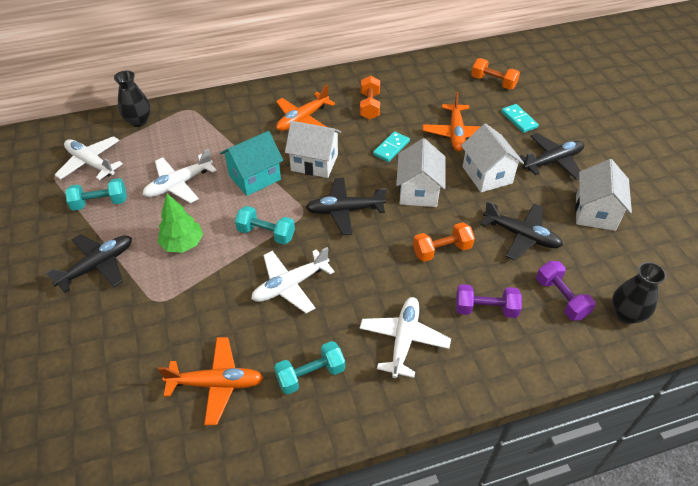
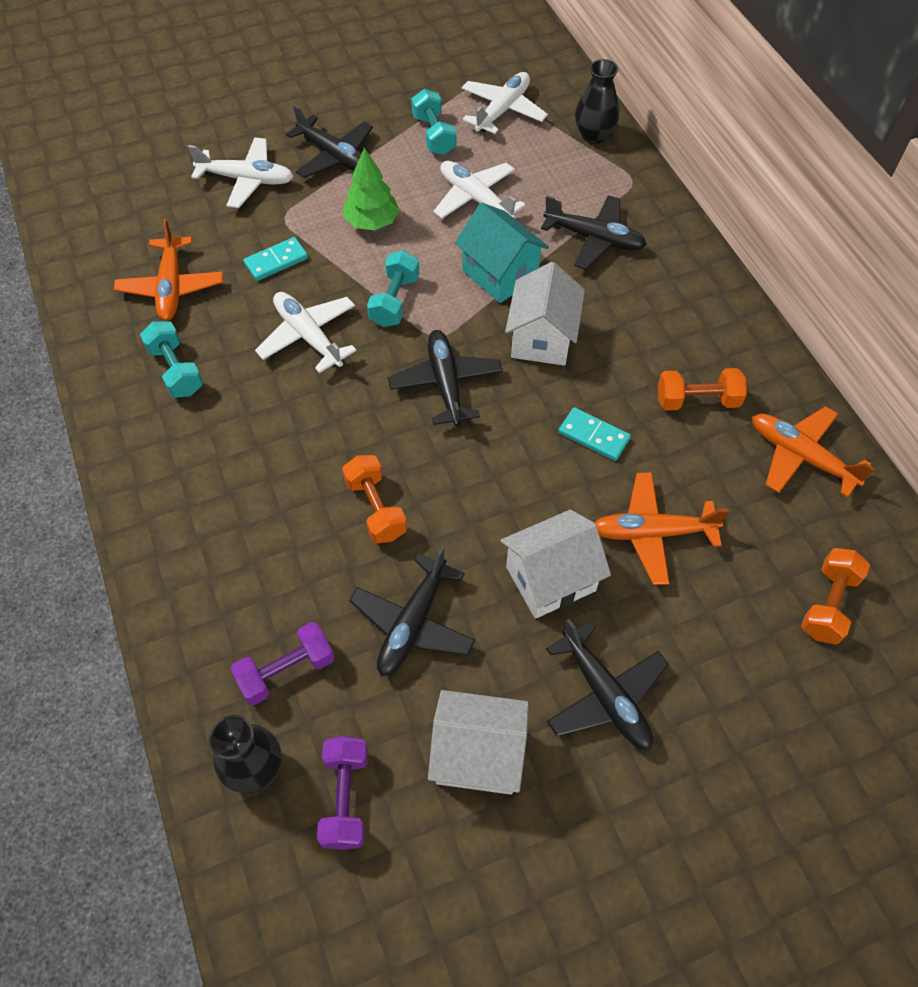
camera: 85 degrees right, 10 degrees up
orange plane [276,85,335,131] -> orange plane moved to [752,406,875,498]
white plane [359,297,451,378] -> white plane moved to [188,137,294,208]
white house [396,138,445,207] -> none
purple dumbbell [456,284,522,318] -> purple dumbbell moved to [317,736,368,850]
turquoise domino [501,104,539,133] -> turquoise domino moved to [243,237,308,281]
none -> black plane [541,195,647,270]

